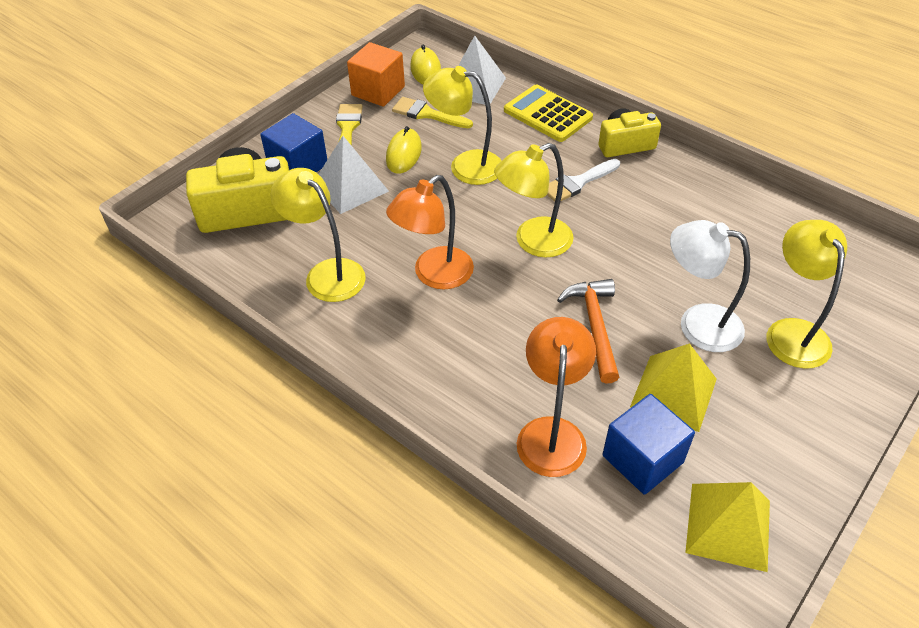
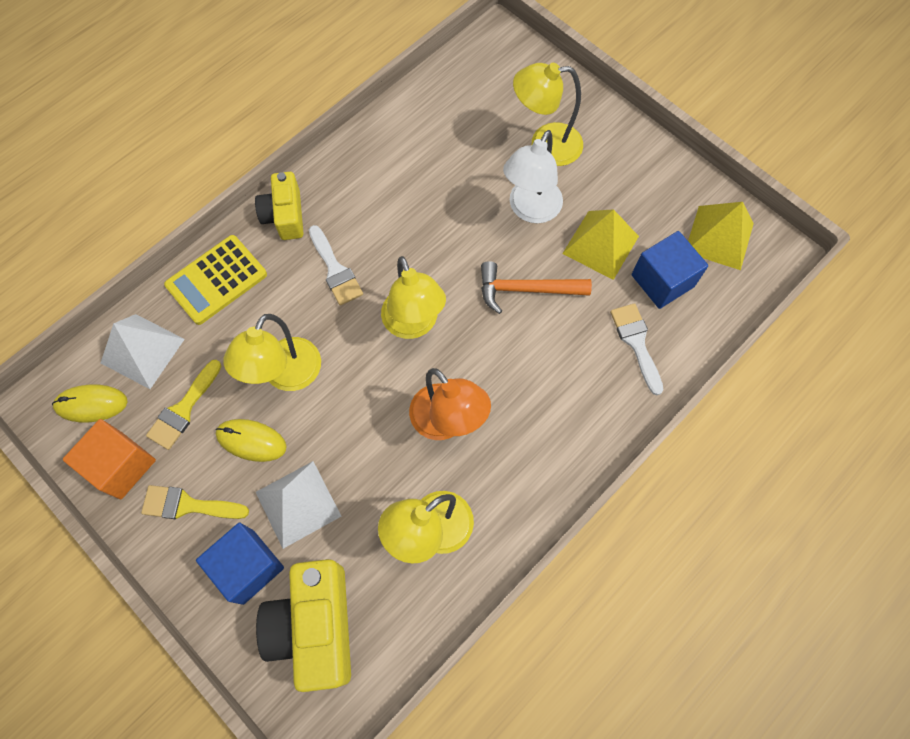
camera: 85 degrees left, 20 degrees up
orange lamp [517,317,596,477] -> white brush [610,303,664,395]

